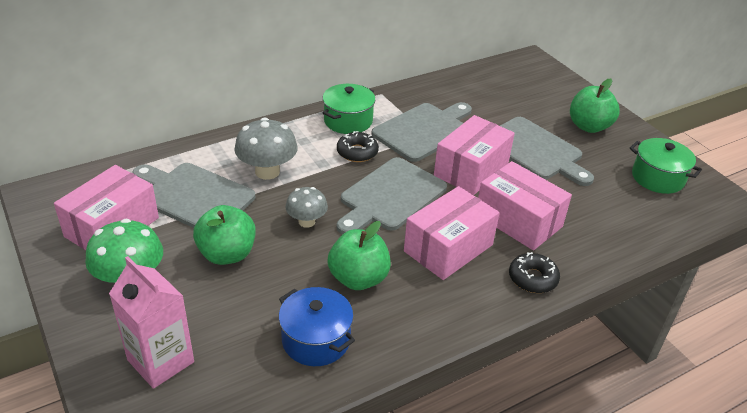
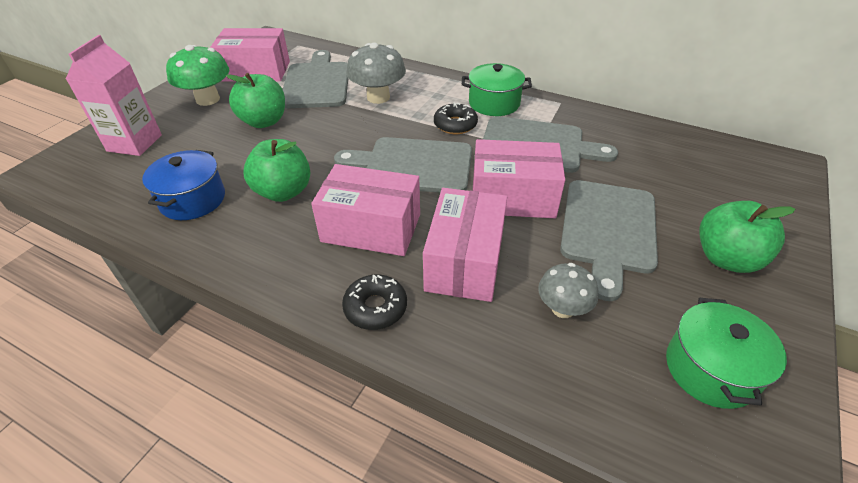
camera: 60 degrees right, 5 degrees up
grey mushroom [285,187,328,228] -> grey mushroom moved to [538,263,598,318]

